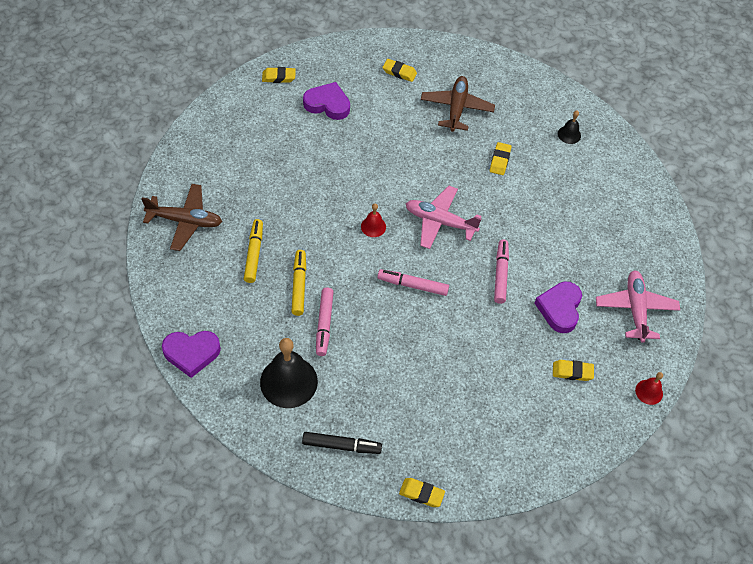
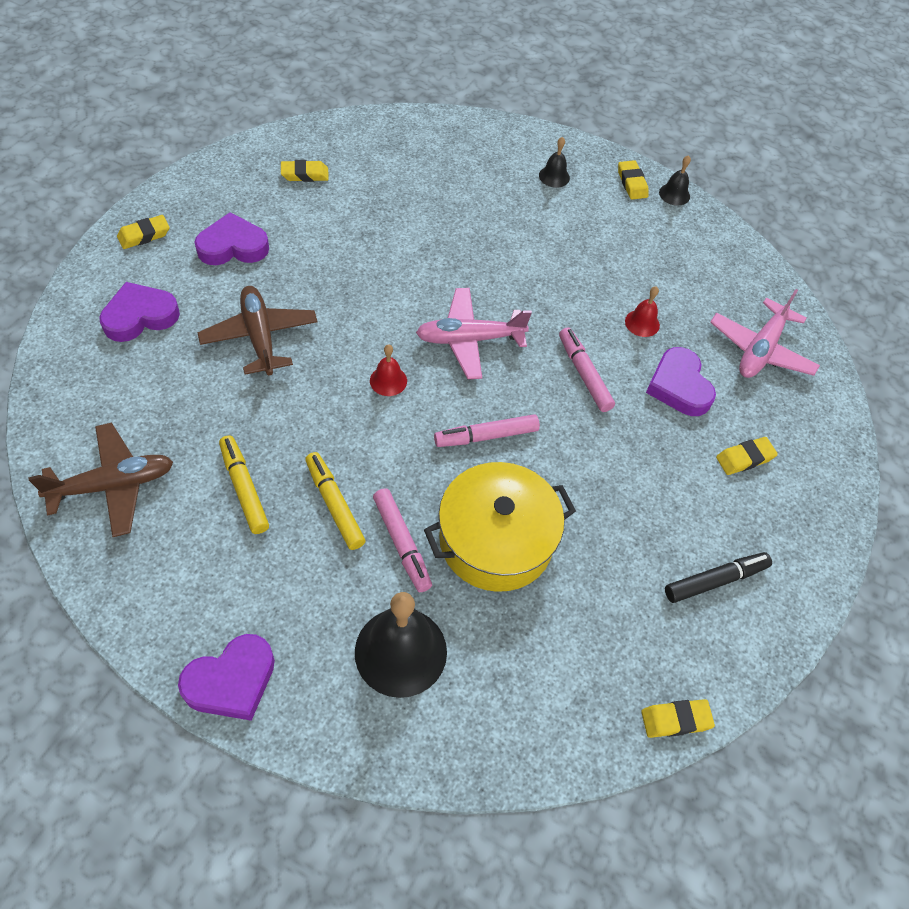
camera: 30 degrees left, 0 degrees up
black marker [302,432,382,454] -> black marker moved to [665,552,772,603]
brown plane [421,76,495,132] -> brown plane moved to [197,286,318,376]
yellow eraser [490,142,511,175] -> yellow eraser moved to [618,160,649,200]
pink plane [596,271,680,343] -> pink plane turned 120 degrees counterclockwise [710,289,820,378]
red bell [635,372,663,405] -> red bell moved to [625,286,660,337]
none -> purple heart [99,282,180,342]
none -> yellow pot [424,462,576,592]
none -> black bell [659,155,691,206]

